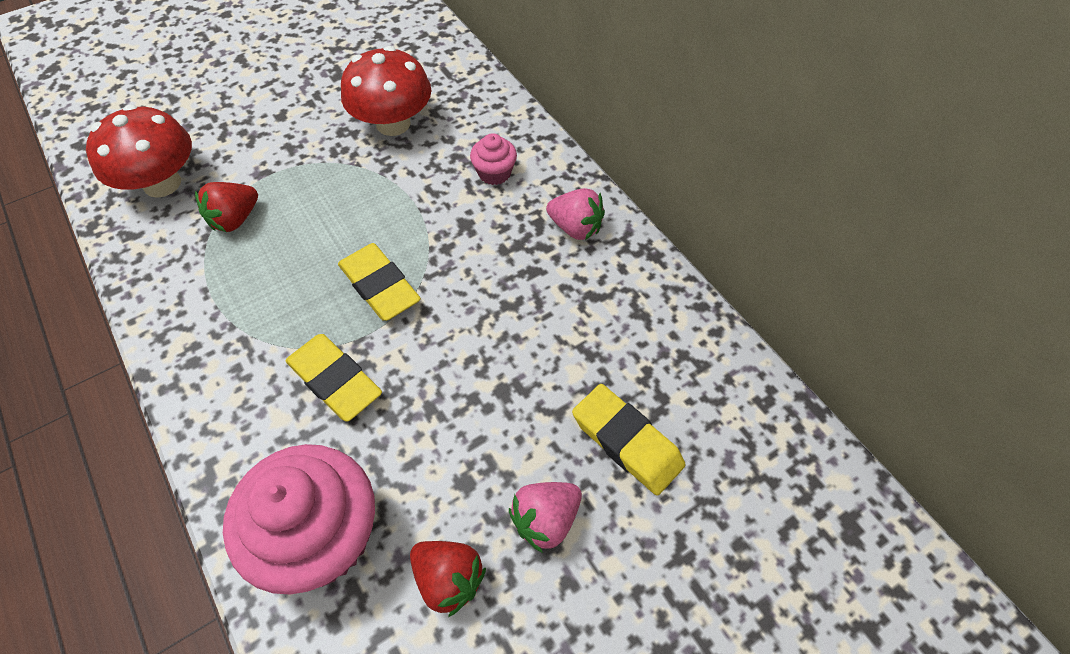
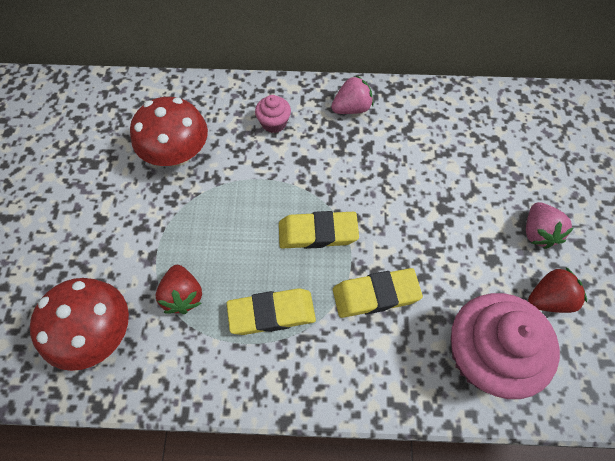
camera: 55 degrees left, 5 degrees up
yellow eraser [572,384,685,495] -> yellow eraser moved to [227,288,316,335]

